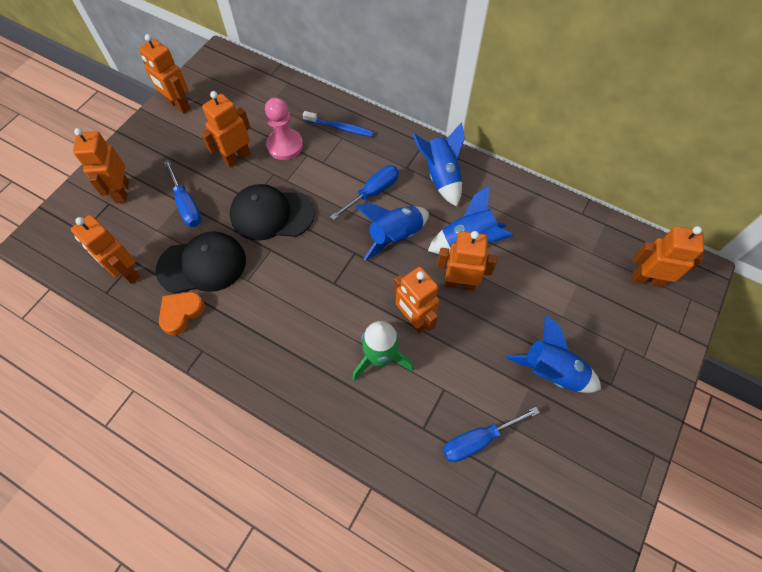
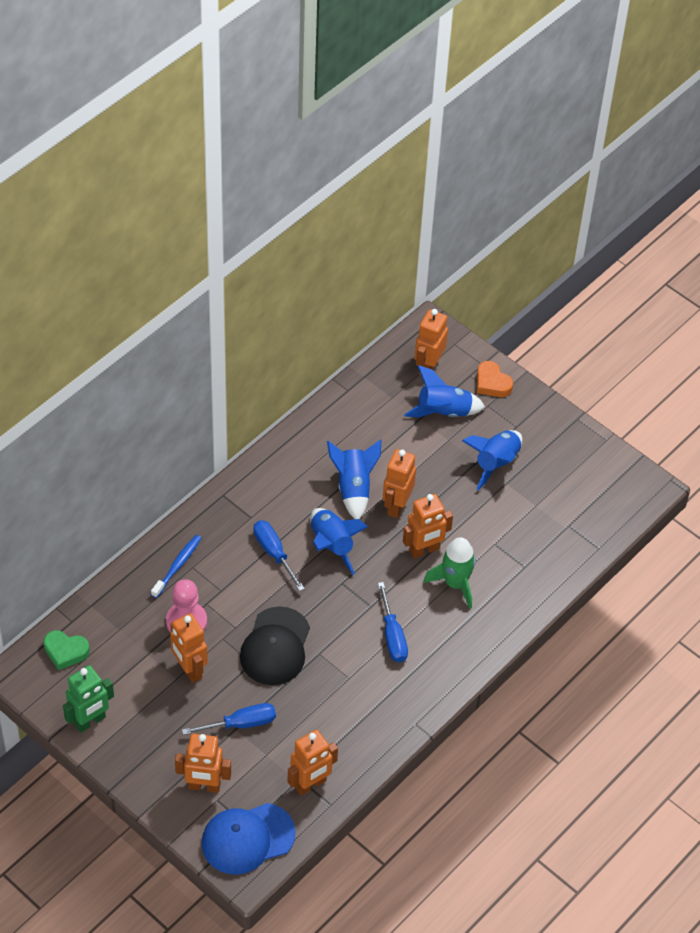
camera: 80 degrees left, 10 degrees down
orange robot [139,34,191,114] -> green robot [63,665,114,733]
black cap [156,232,246,294] -> none
orange heart [159,292,205,336] -> orange heart moved to [477,361,513,397]
blue rocket [412,122,465,207] -> blue rocket moved to [404,365,485,417]
blue screwdriver [443,407,540,462] -> blue screwdriver moved to [378,582,408,662]
none -> green heart [43,630,90,670]
none -> blue cap [202,803,296,875]

